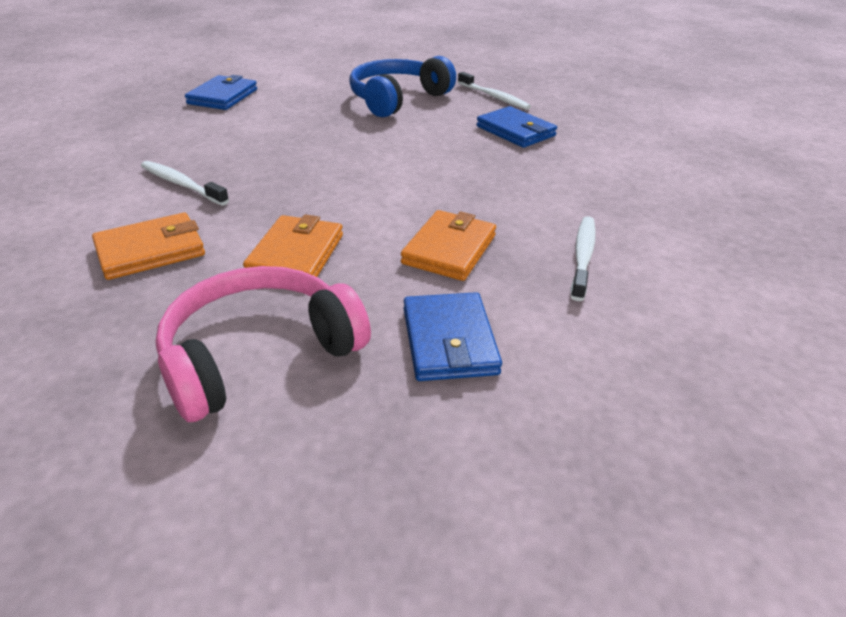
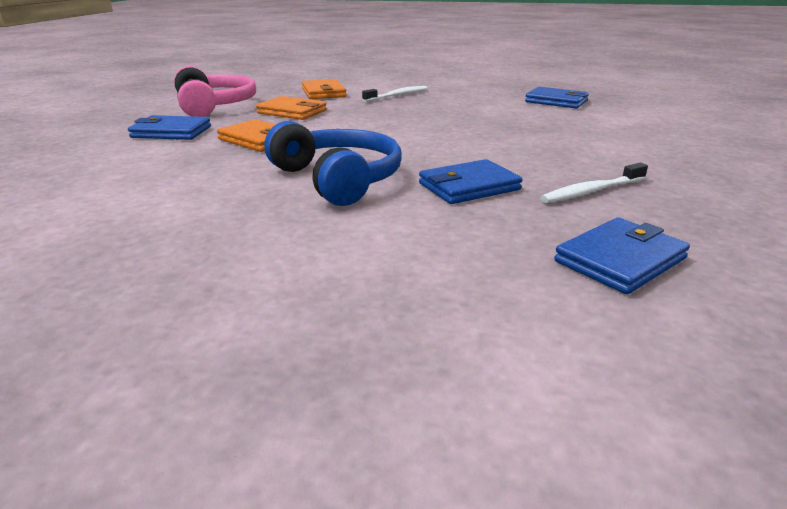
camera: 105 degrees right, 10 degrees down
blue headphones [349,56,456,117] -> blue headphones moved to [265,121,402,206]
white toothbrush [571,216,596,301] -> none
none -> blue wallet [554,218,690,294]

